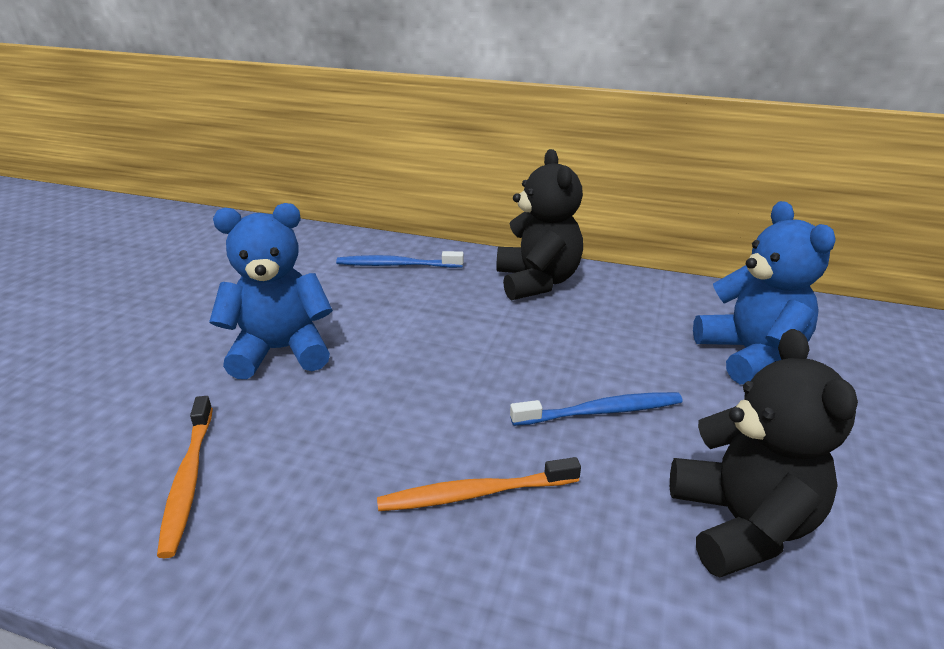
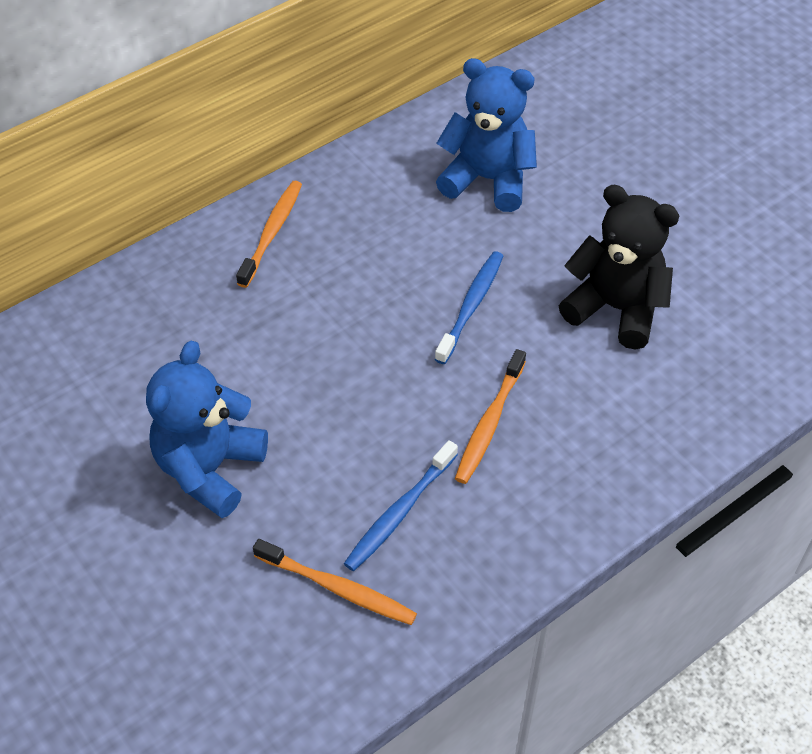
camera: 55 degrees left, 20 degrees up
blue toothbrush [336,251,464,268] -> blue toothbrush moved to [344,440,458,571]
black teddy bear [496,149,583,300] -> orange toothbrush [236,181,302,288]

